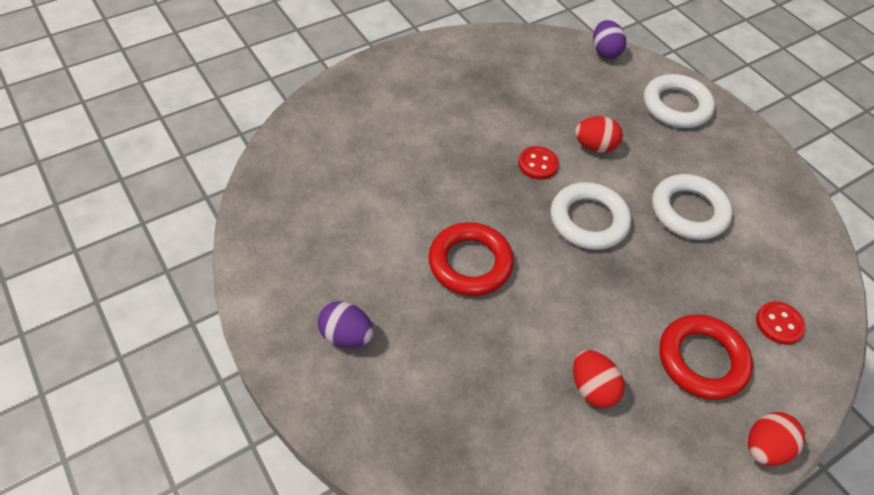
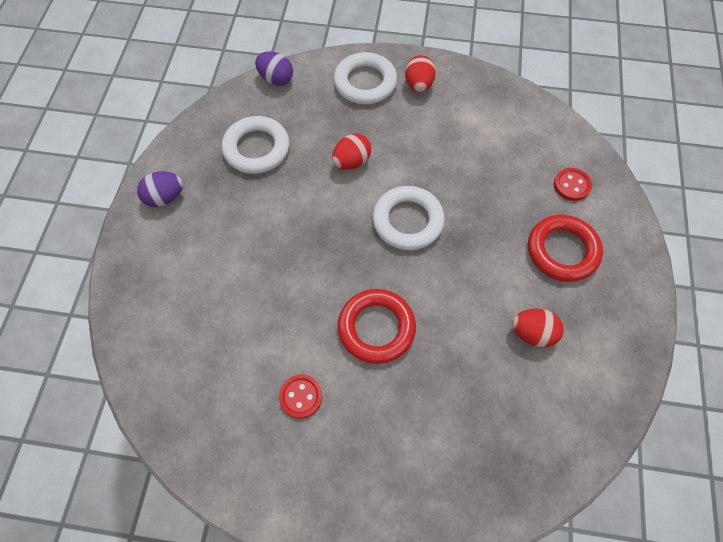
camera: 45 degrees left, 10 degrees up
purple egg [318,301,373,348] -> purple egg moved to [137,172,183,207]
red button [518,146,559,180] -> red button moved to [279,374,322,419]
white ring [652,174,733,240] -> white ring moved to [222,116,289,174]
red egg [748,412,805,466] -> red egg moved to [405,55,436,92]

